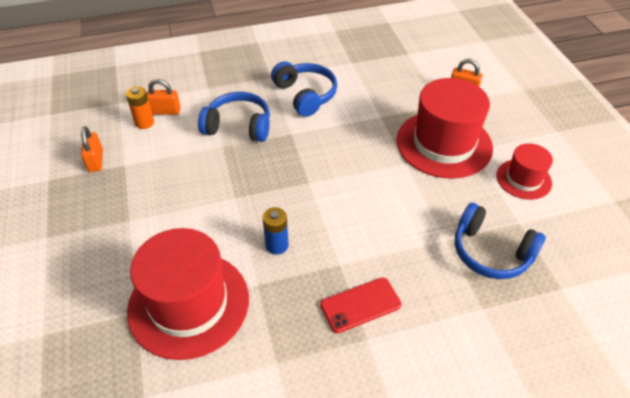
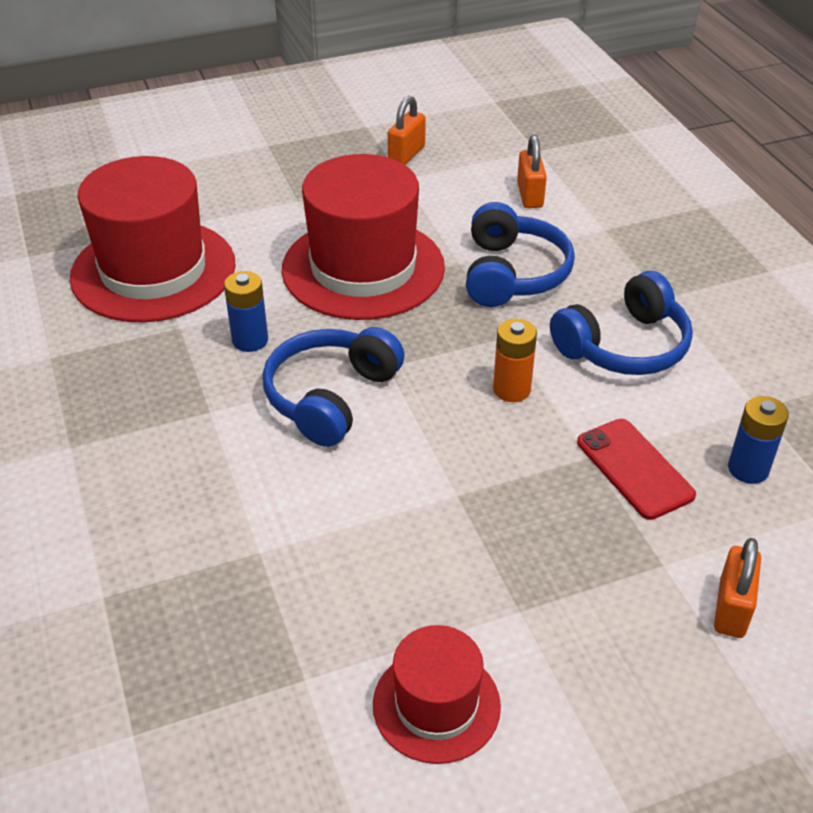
camera: 85 degrees right, 5 degrees down
orange padlock [81,126,103,172] -> orange padlock turned 45 degrees counterclockwise [388,96,426,165]
orange battery [126,86,154,129] -> orange battery moved to [493,319,537,402]
red phone [320,277,401,333] -> red phone moved to [577,419,696,520]
red hat [397,78,493,179] -> red hat moved to [282,154,445,320]
blue headphones [455,203,546,279] -> blue headphones moved to [262,327,405,447]
none -> blue battery [728,396,789,484]

